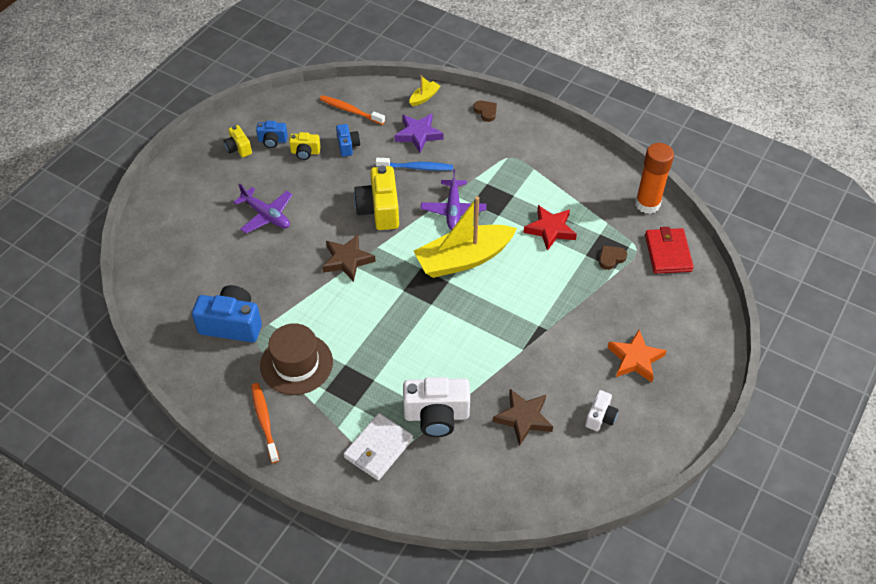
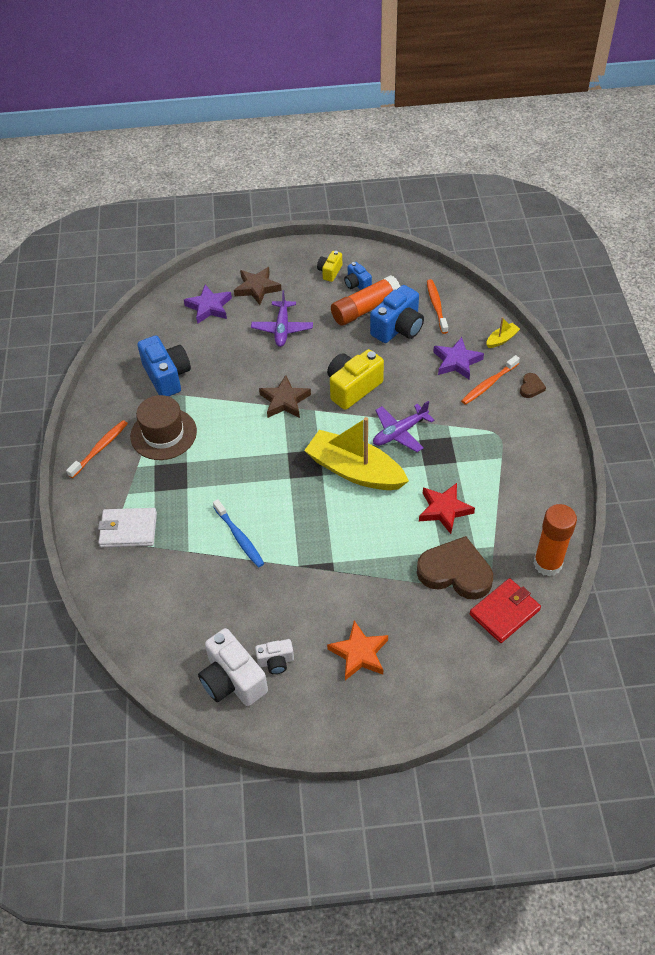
camera: 55 degrees right, 0 degrees up
yellow camera [289,132,321,160] -> orange glue stick [331,275,400,326]
blue camera [336,124,360,157] -> blue camera [370,285,424,343], size x1.85
blue toothbrush [376,158,453,171] -> blue toothbrush moved to [213,499,264,567]
white camera [403,377,470,437] -> white camera moved to [198,628,268,706]
yellow boat [409,75,441,106] -> yellow boat turned 45 degrees counterclockwise [486,317,520,348]
brown star [493,389,553,446] -> brown star moved to [234,267,282,305]
brown heart [599,246,627,270] -> brown heart [417,536,493,599], size x2.25
none -> purple star [184,285,232,324]
none -> orange toothbrush [461,355,520,405]

